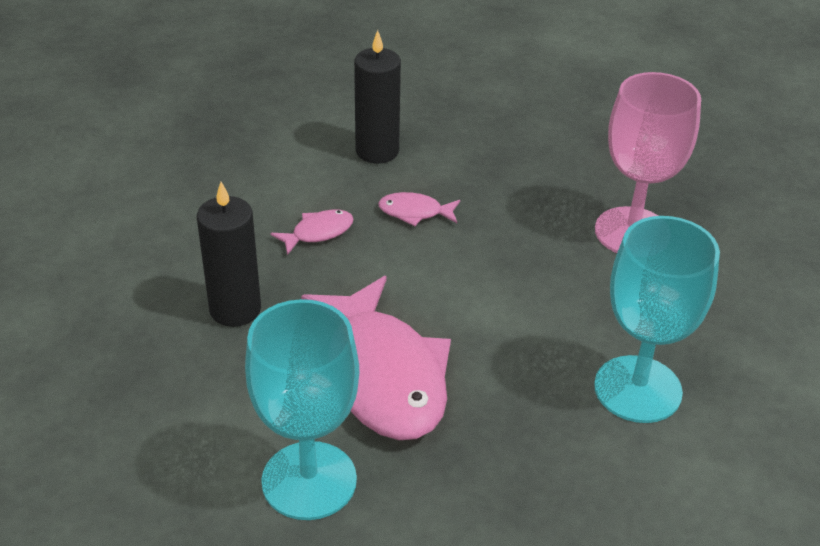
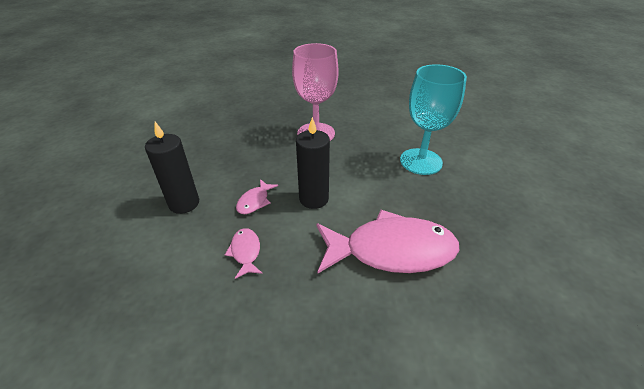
camera: 70 degrees left, 0 degrees up
black candle [197,182,261,327] -> black candle moved to [296,117,330,209]
turquoise goblet [245,299,359,520] -> none

